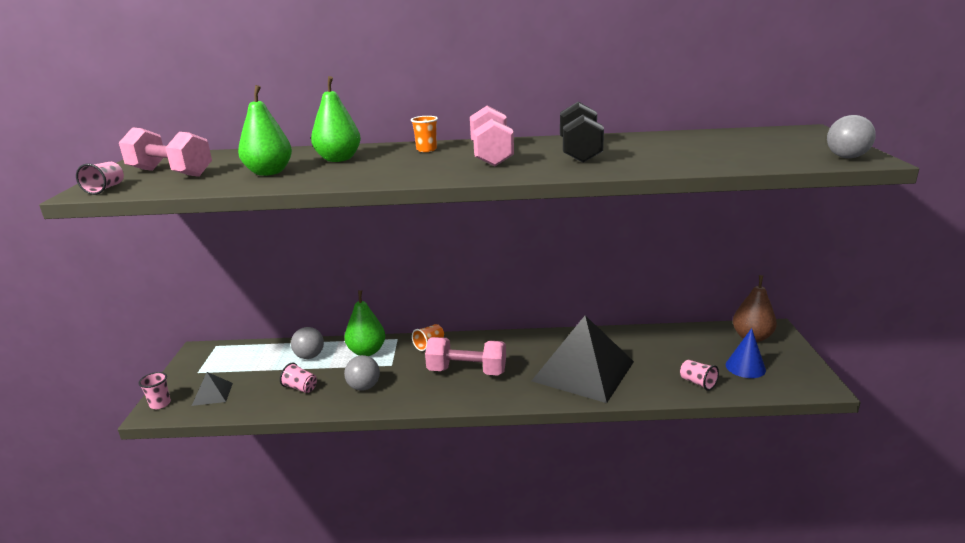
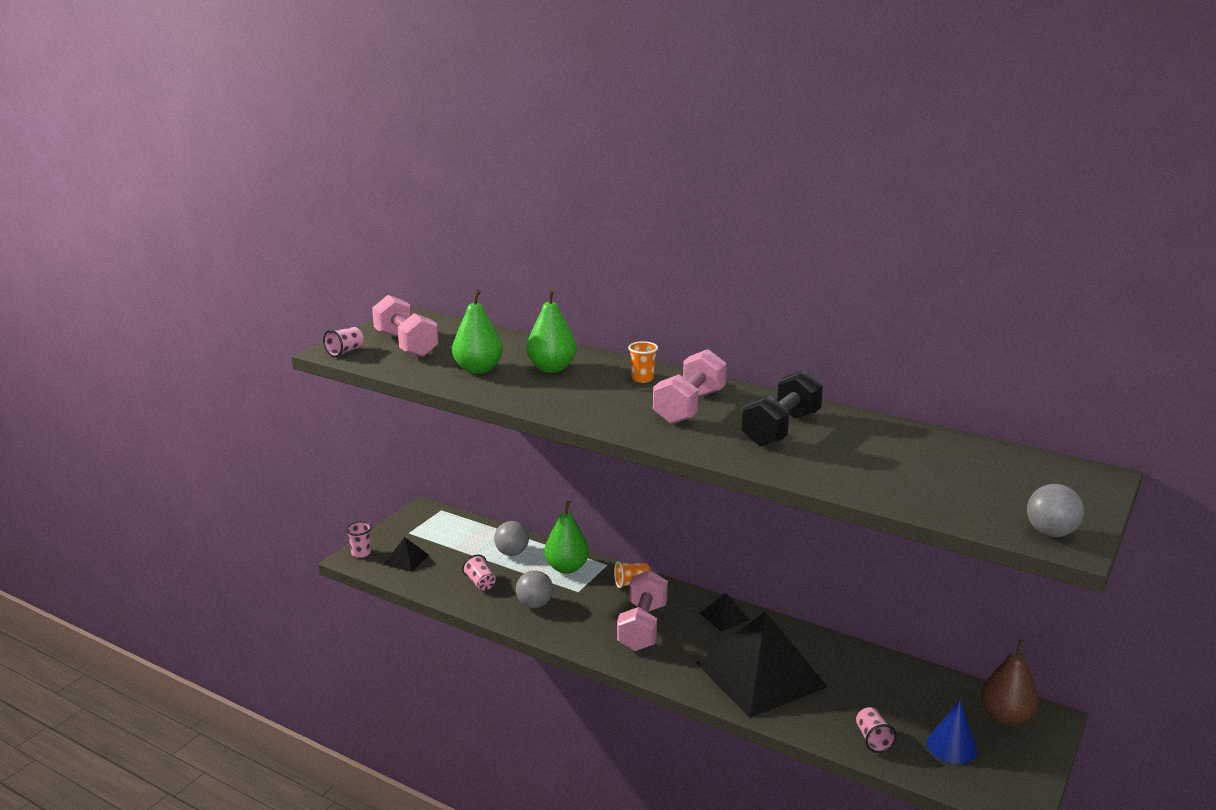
camera: 30 degrees right, 0 degrees up
pink dumbbell [425,337,506,375] -> pink dumbbell turned 60 degrees clockwise [617,570,668,651]
none -> black pyramid [700,593,749,631]

